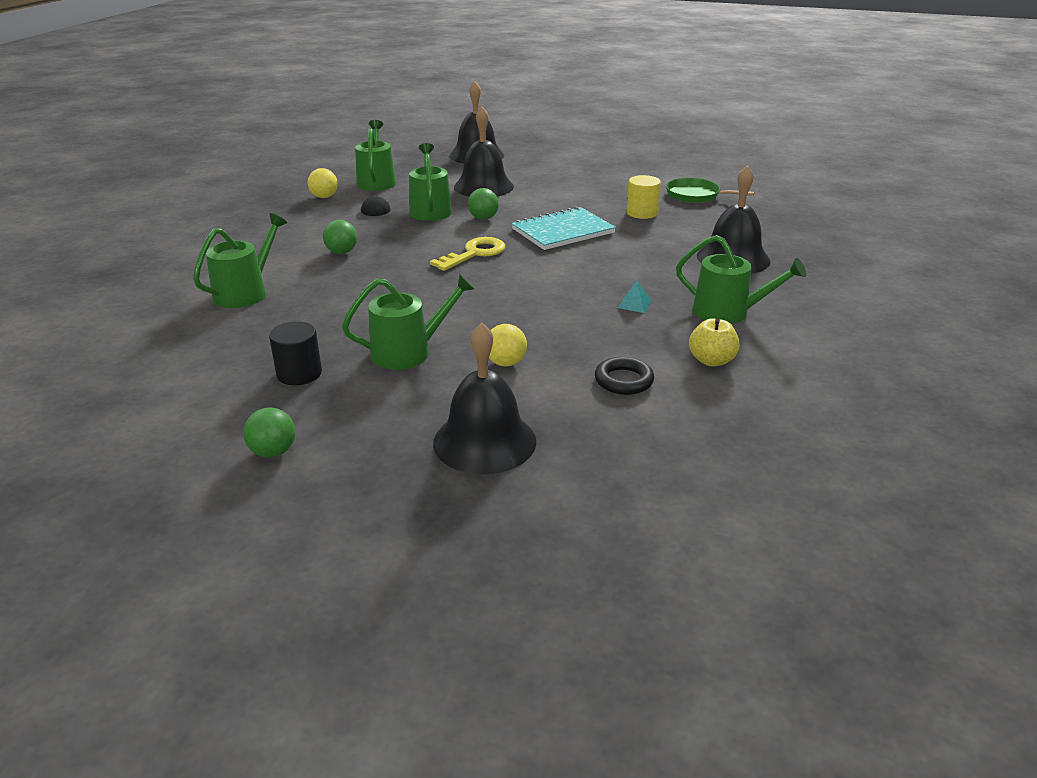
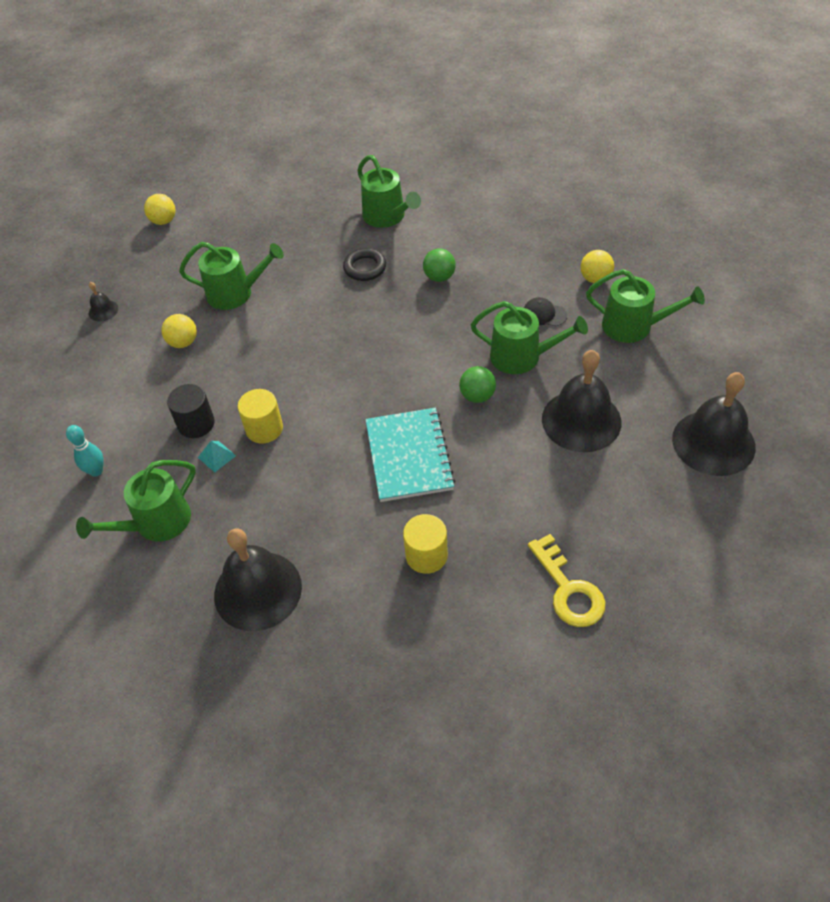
camera: 115 degrees right, 20 degrees up
green ball [243,407,295,457] -> yellow ball [144,194,176,225]
black cylinder [269,321,322,385] -> black cylinder moved to [167,384,215,438]
green watering can [342,274,475,370] -> green watering can turned 90 degrees counterclockwise [179,242,284,310]
yellow key [430,237,505,271] -> yellow key moved to [528,534,606,627]
black bell [433,322,537,474] -> black bell [89,282,118,321], size x0.43
black ring [595,357,654,395] -> black ring moved to [343,248,386,281]
green pan [666,178,755,203] -> none
yellow apple [689,318,740,366] -> turquoise bowling pin [66,425,104,477]
none -> yellow cylinder [238,389,283,444]

